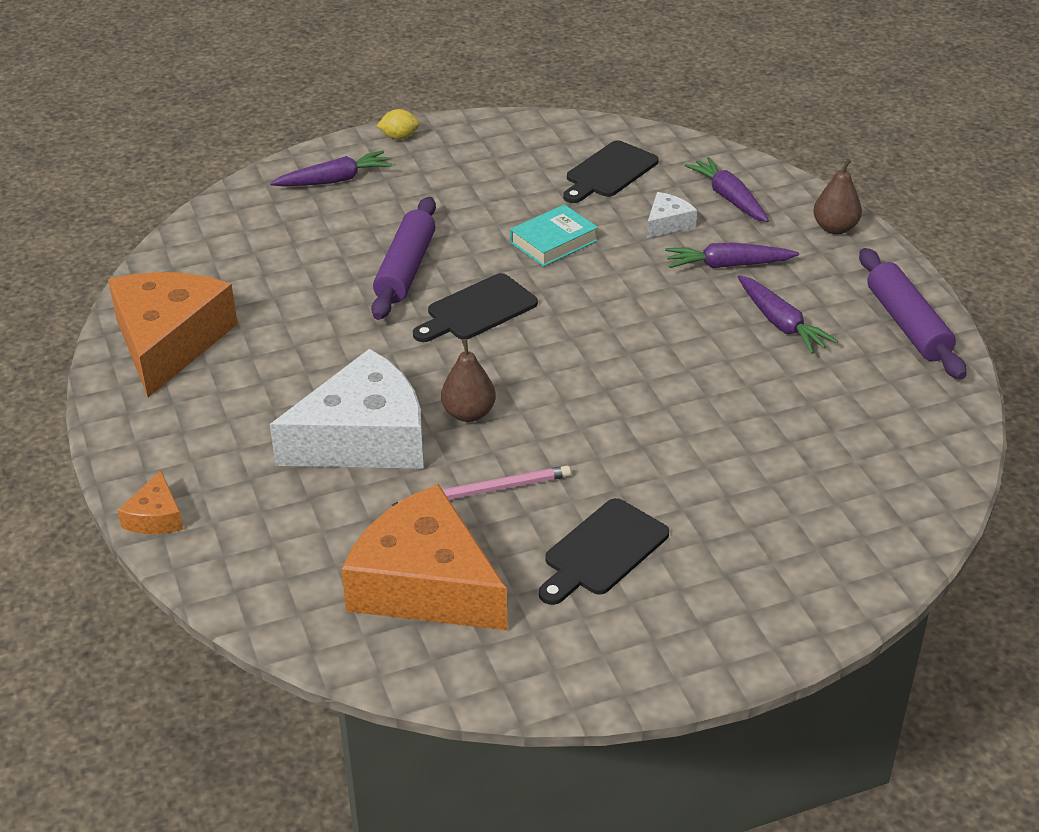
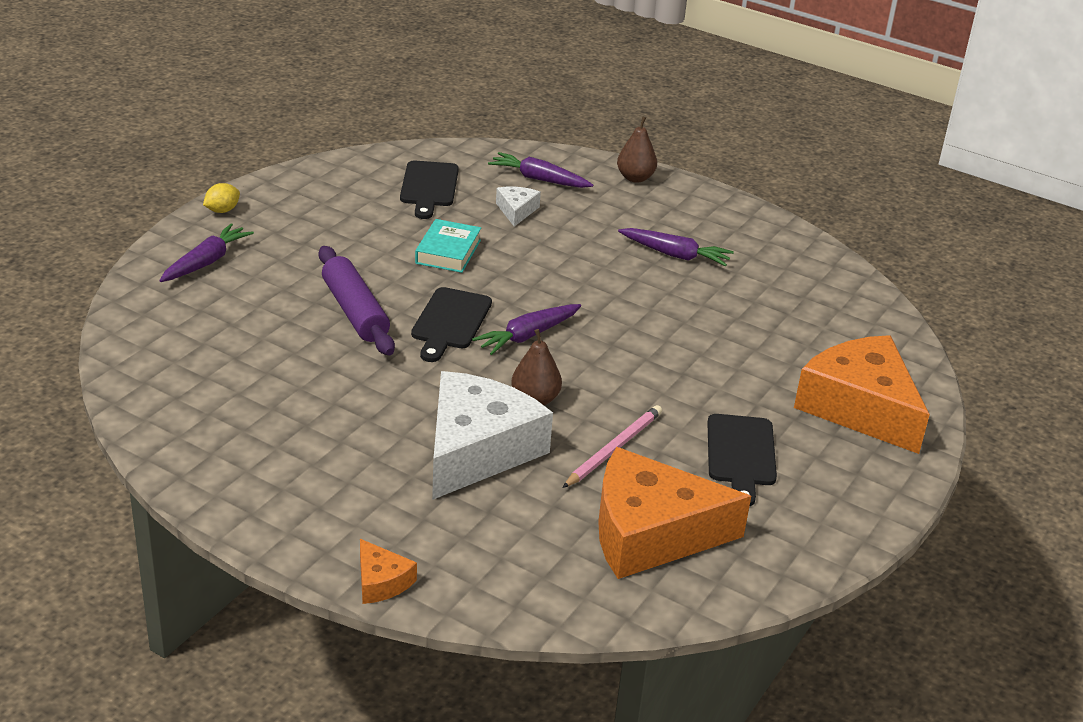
camera: 40 degrees left, 5 degrees down
orange cheese [108,272,238,398] -> orange cheese moved to [794,335,930,454]
purple carrot [665,243,799,268] -> purple carrot moved to [472,304,581,355]
purple rolling pin [859,248,967,379] -> none

